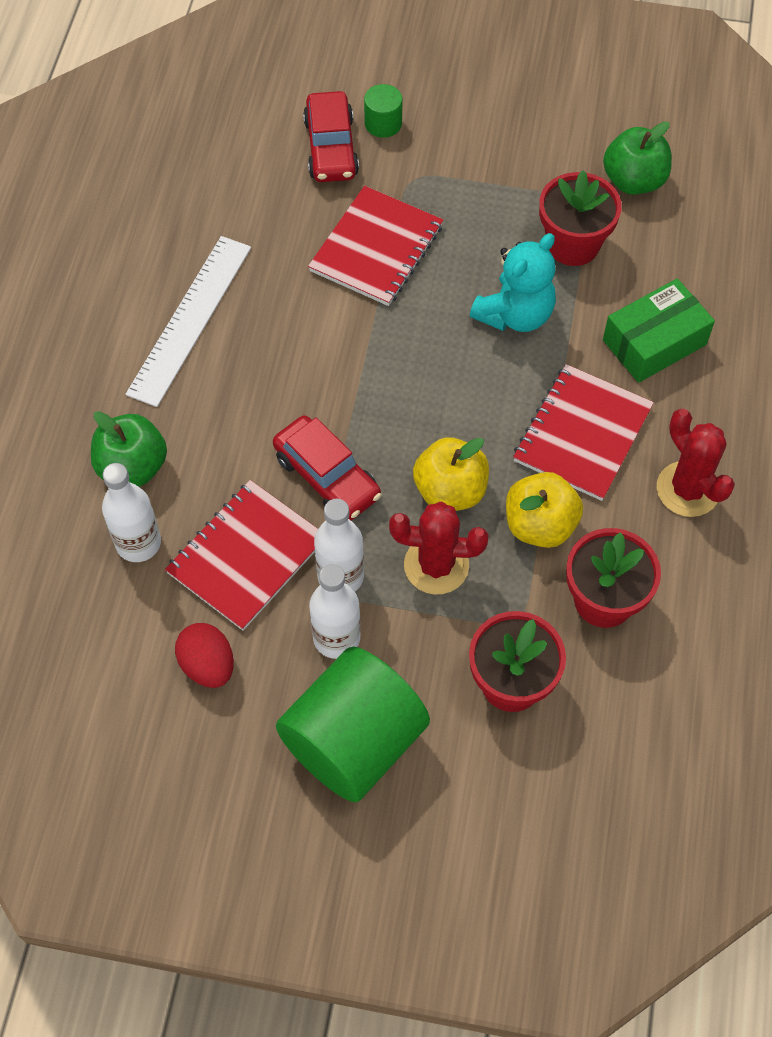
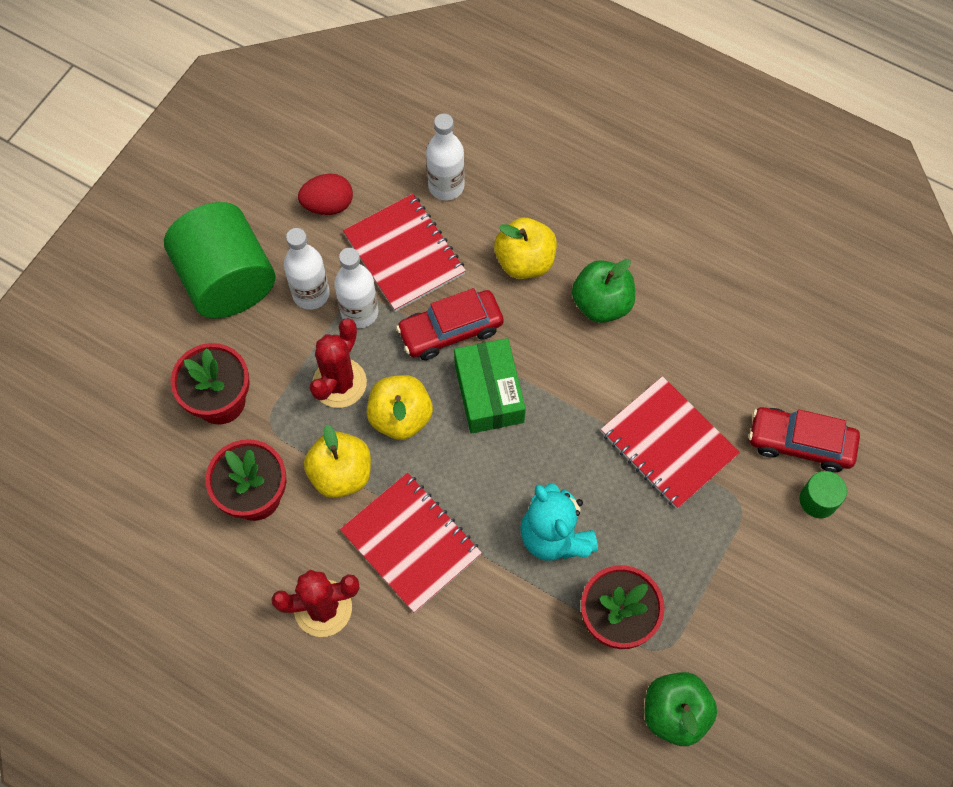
camera: 110 degrees right, 5 degrees up
green apple [91,411,167,487] -> green apple moved to [572,259,635,323]
white ruler [126,236,251,407] -> none
green box [603,279,715,383] -> green box moved to [454,338,526,434]
none -> yellow apple [494,218,557,279]

